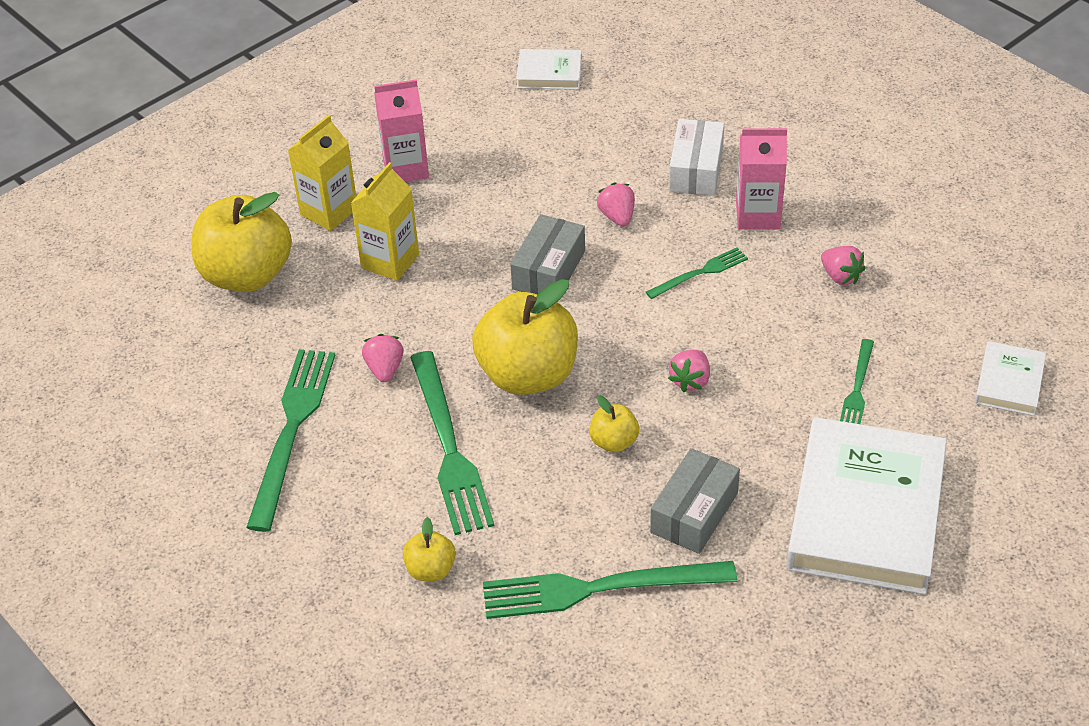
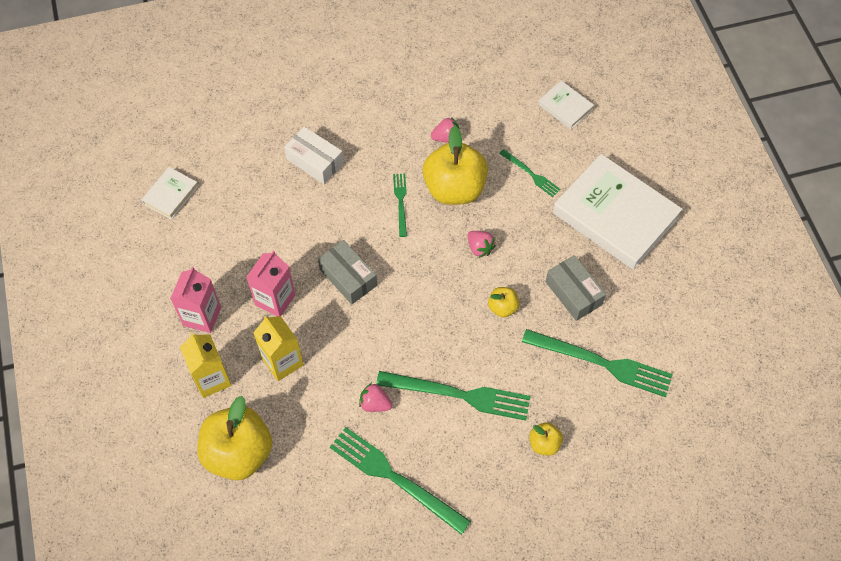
camera: 65 degrees left, 15 degrees up
yellow apple [472,279,578,395] -> yellow apple moved to [423,126,488,205]
green fork [483,561,737,619] -> green fork turned 90 degrees counterclockwise [522,329,673,397]
pink strawberry [597,183,635,226] -> none
pink carton [736,128,787,229] -> pink carton moved to [246,251,295,316]

